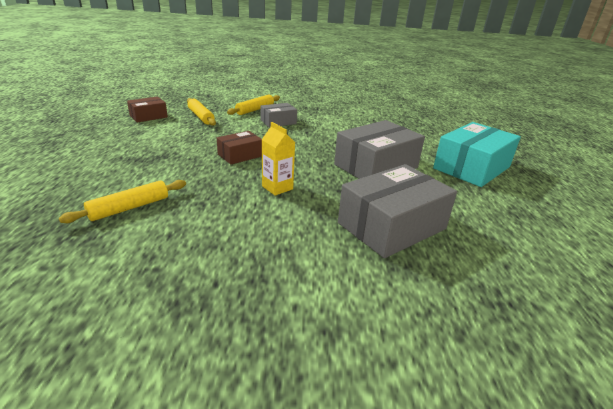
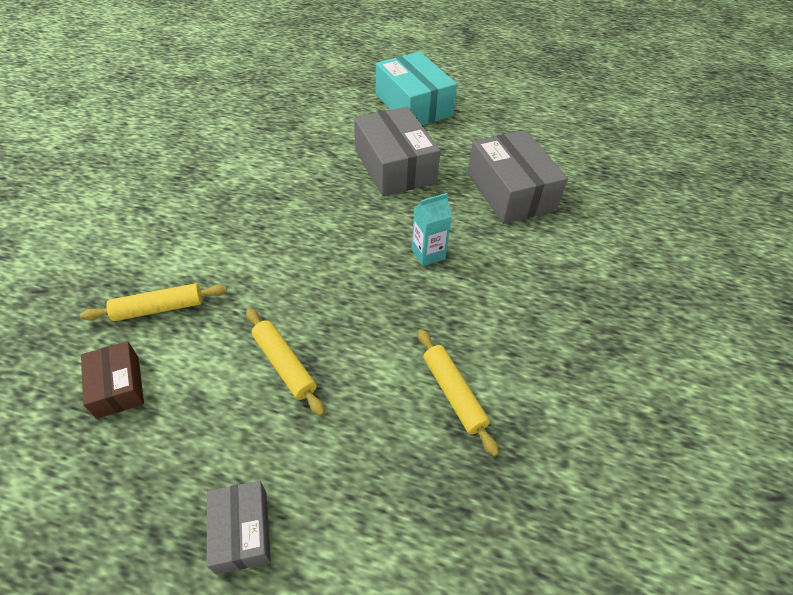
camera: 75 degrees left, 20 degrees up
brown box [217,131,262,164] -> none
yellow rolling pin [227,94,280,115] -> yellow rolling pin moved to [246,308,325,416]
grey box [261,103,297,128] -> grey box moved to [207,481,271,574]
yellow carton [262,122,295,196] -> turquoise carton [411,193,452,266]

